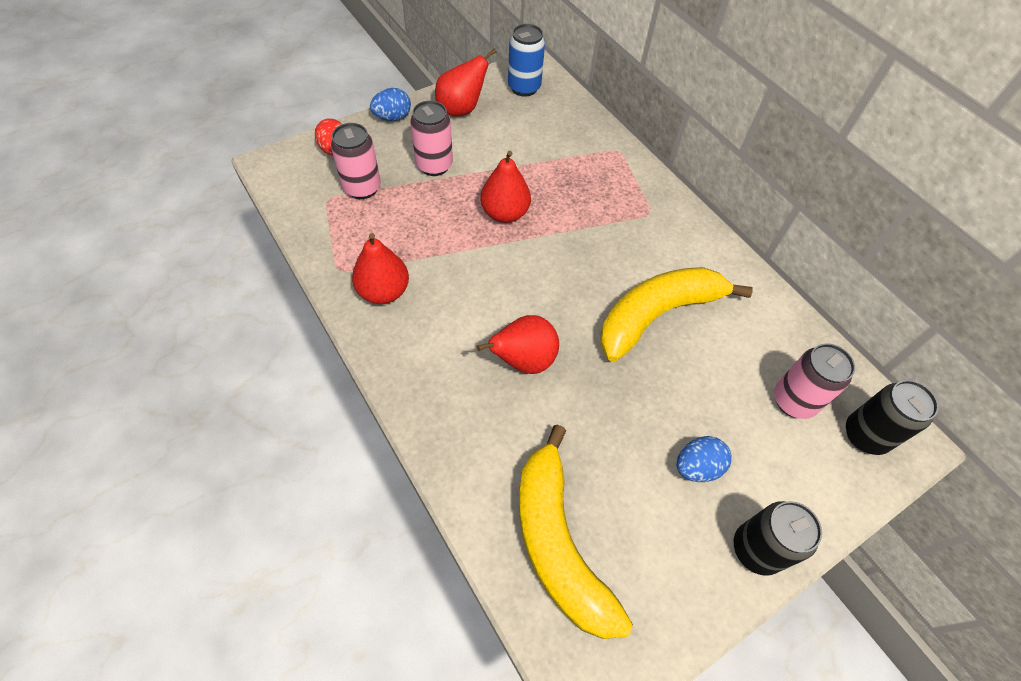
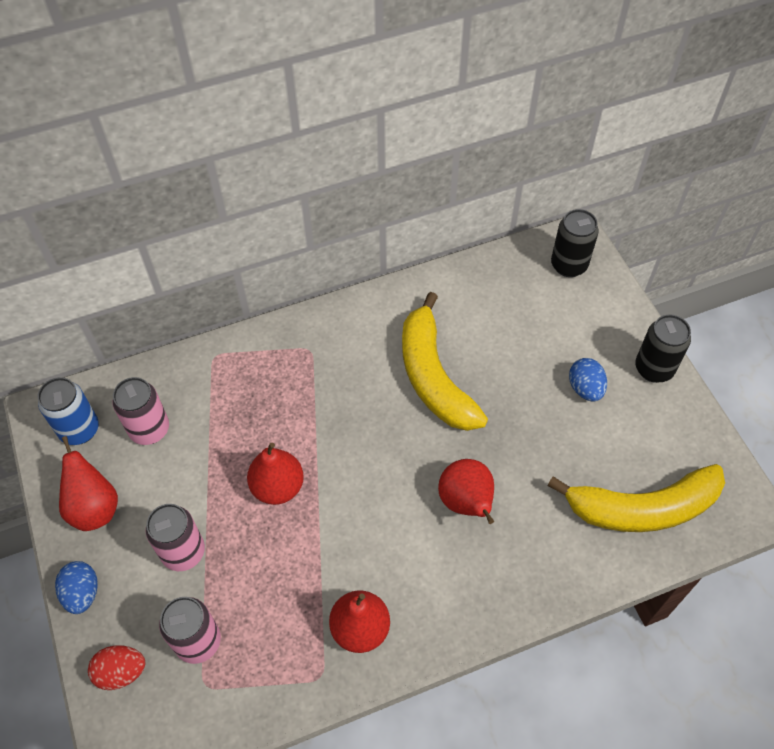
camera: 75 degrees left, 0 degrees up
pink can [774,343,855,419] -> pink can moved to [113,377,169,445]

